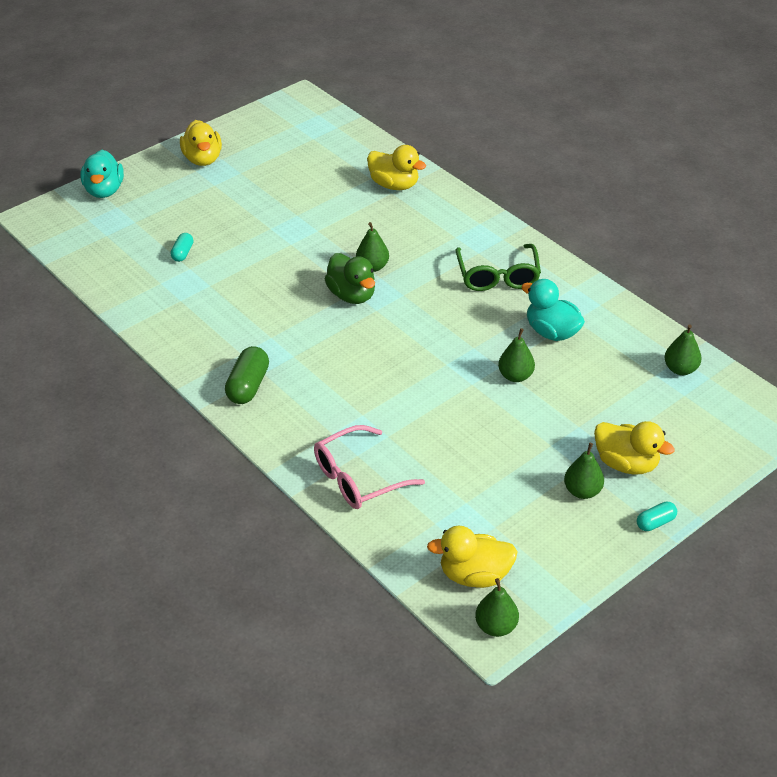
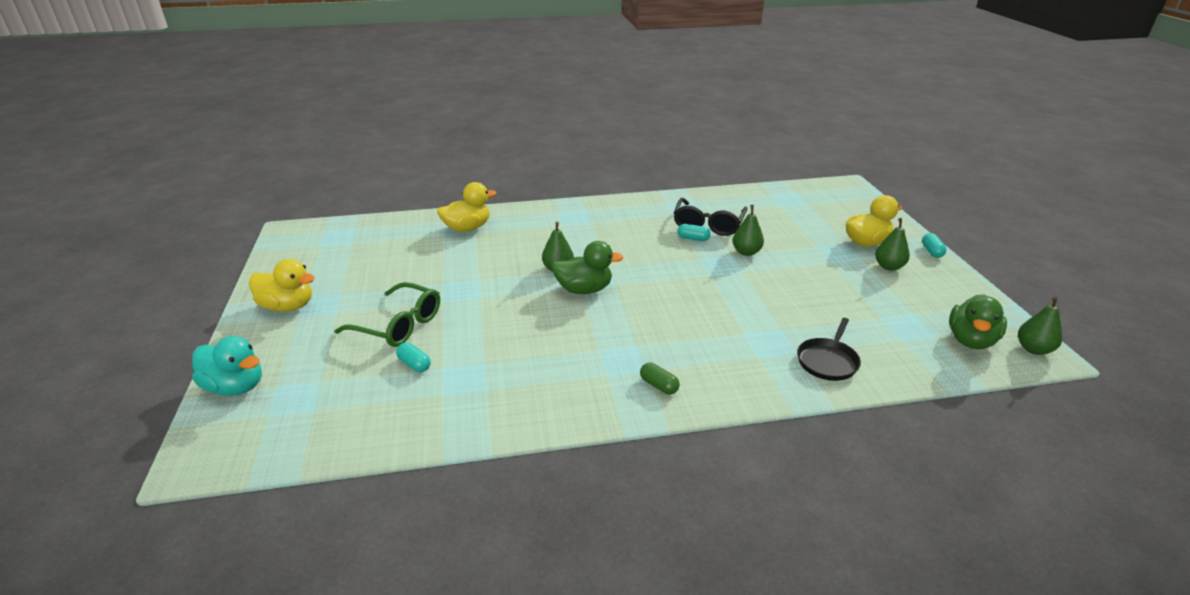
camera: 60 degrees left, 10 degrees down
green capsule [225,346,269,404] -> green capsule [640,363,680,395], size x0.58
pink glasses [314,425,425,509] -> black pan [797,318,861,381]
yellow duck [427,526,518,588] -> green duck [949,295,1007,349]
green glasses [456,244,541,291] -> green glasses moved to [335,282,440,347]
turquoise duck [521,279,585,341] -> black glasses [674,198,747,236]
green pear [664,325,702,375] -> none
none -> turquoise capsule [677,224,711,241]

